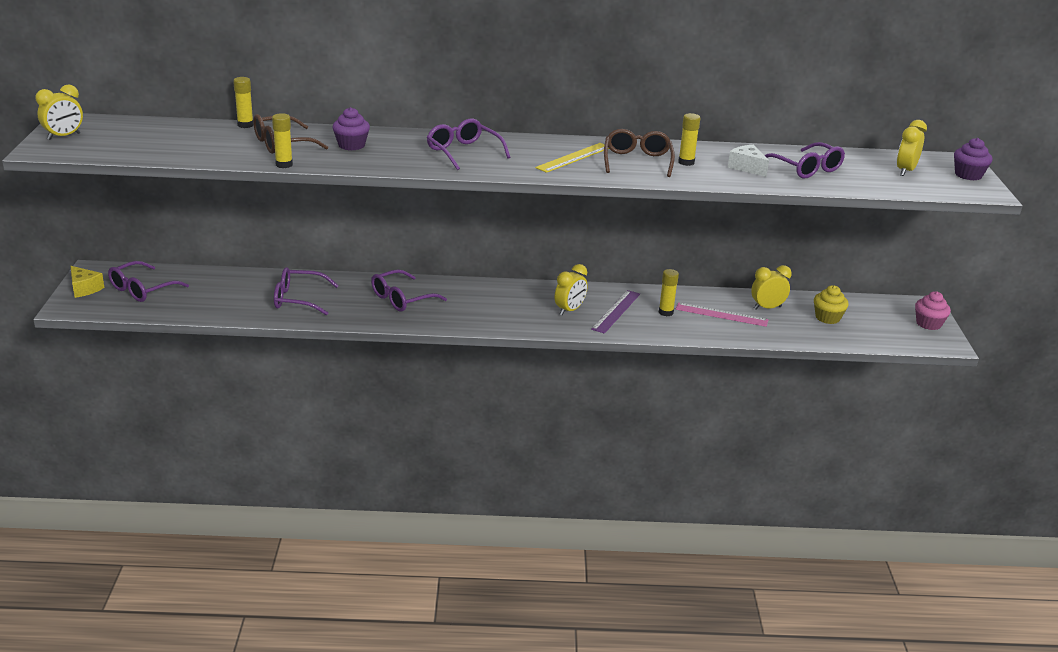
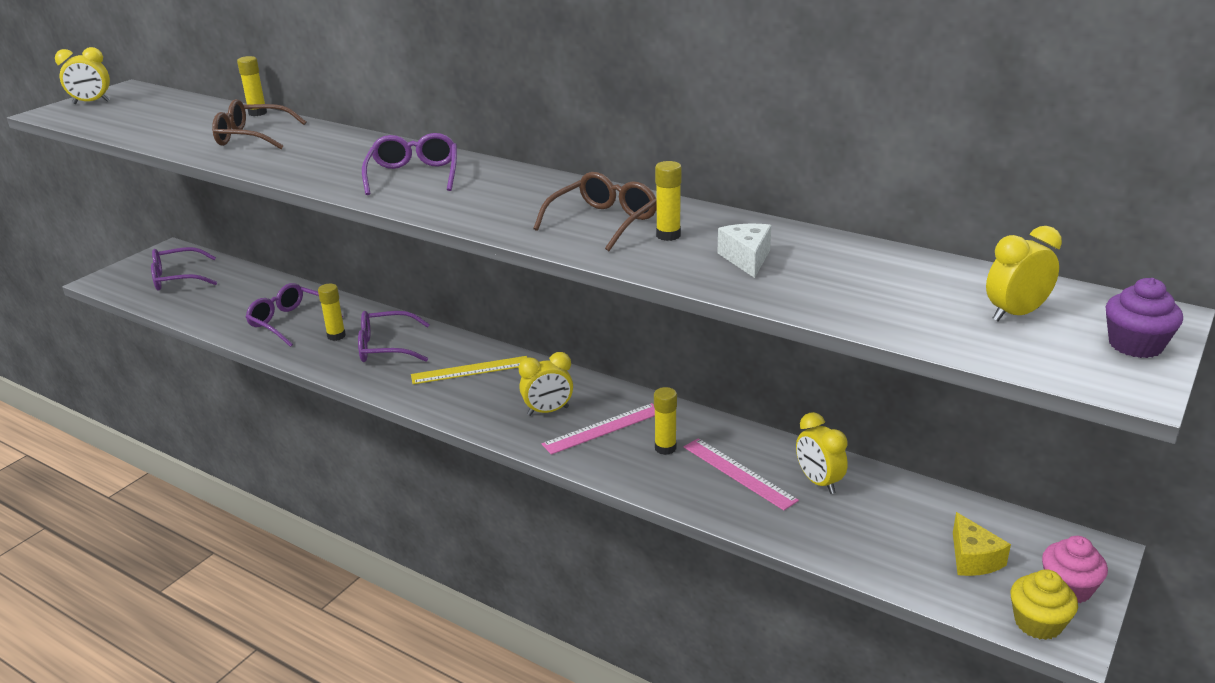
camera: 35 degrees right, 0 degrees up
yellow cheese [70,266,105,298] -> yellow cheese moved to [953,512,1011,576]
yellow glue stick [272,113,293,168] -> yellow glue stick moved to [318,284,346,341]
purple cupcake [332,107,370,150] -> none
yellow ruler [535,143,609,173] -> yellow ruler moved to [411,356,527,384]
purple ruler [591,290,640,334] -> pink ruler [542,403,655,455]
yellow clock [751,265,792,310] -> yellow clock turned 135 degrees counterclockwise [796,412,848,494]
purple glasses [765,142,845,178] -> none
yellow cupcake [814,285,849,324] -> yellow cupcake moved to [1011,569,1078,640]

